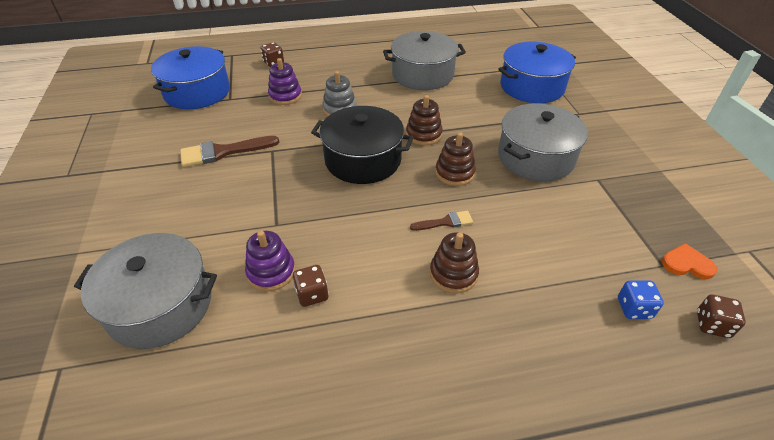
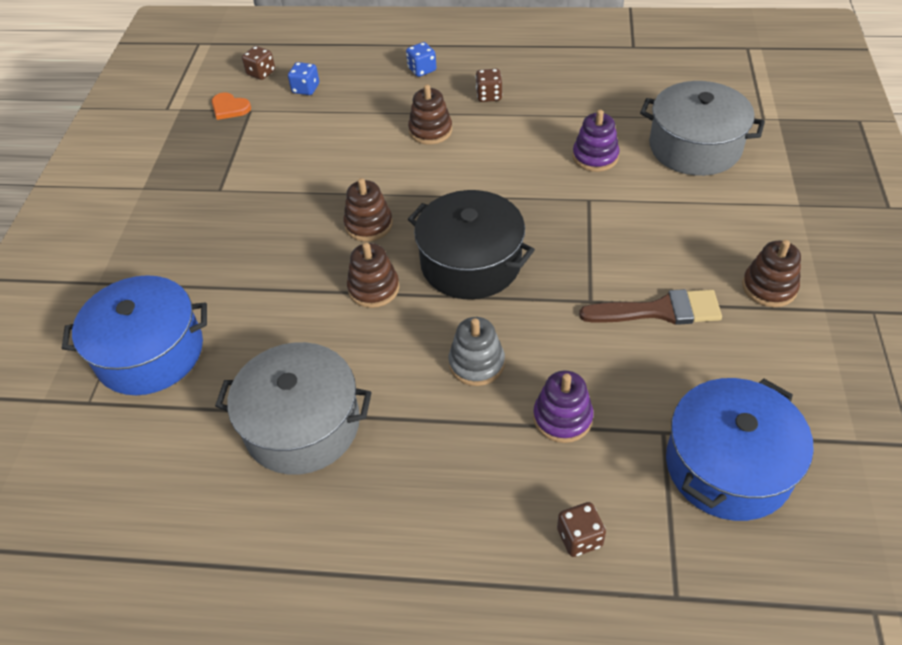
camera: 160 degrees left, 5 degrees up
brown dice [293,265,329,307] -> brown dice moved to [476,69,503,102]
brown brush [410,211,473,231] -> none
grey pot [498,103,588,181] -> none
none -> blue dice [406,42,436,77]
none -> brown stacking toy [742,240,801,307]

